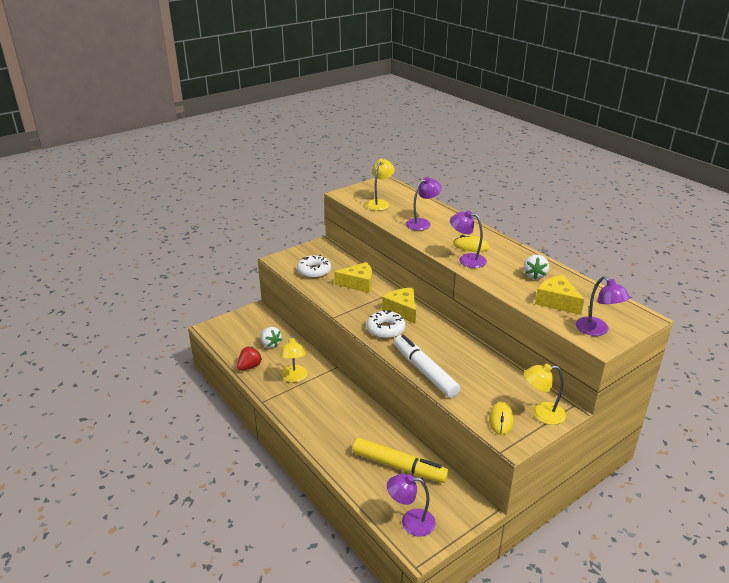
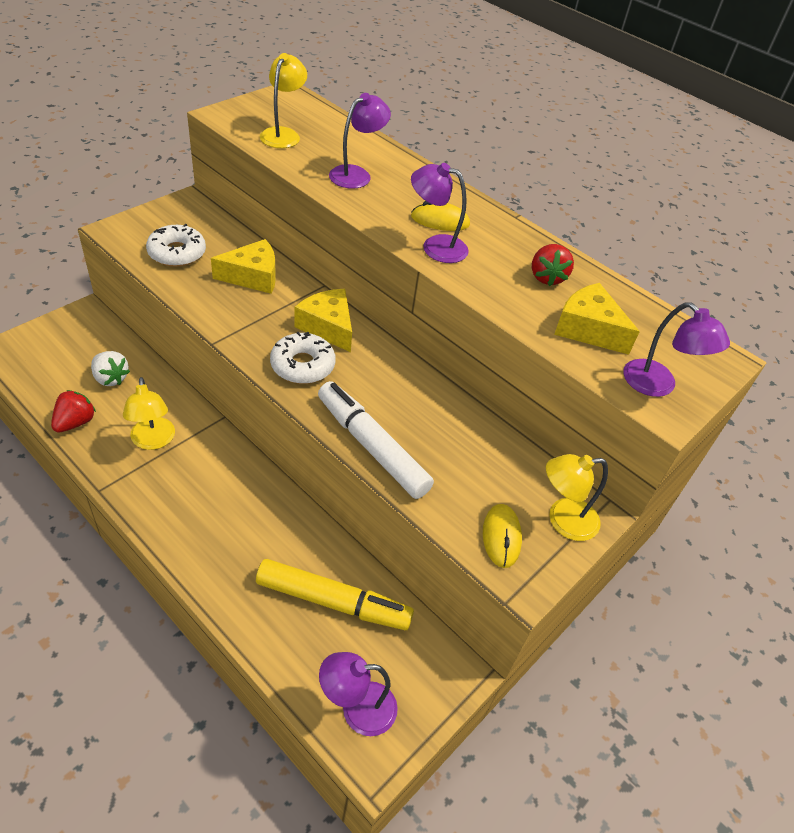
camera: 15 degrees left, 15 degrees up
white strawberry [524,255,549,279] -> red strawberry [532,244,574,286]

